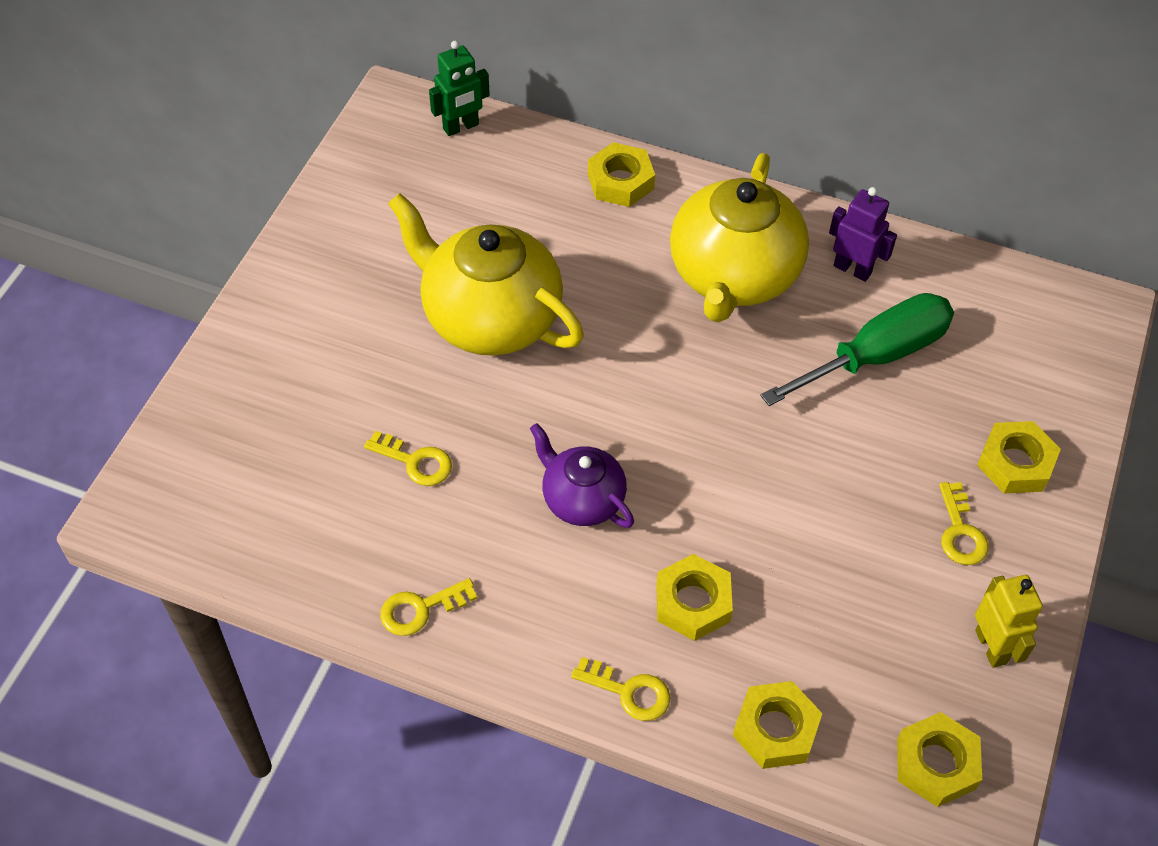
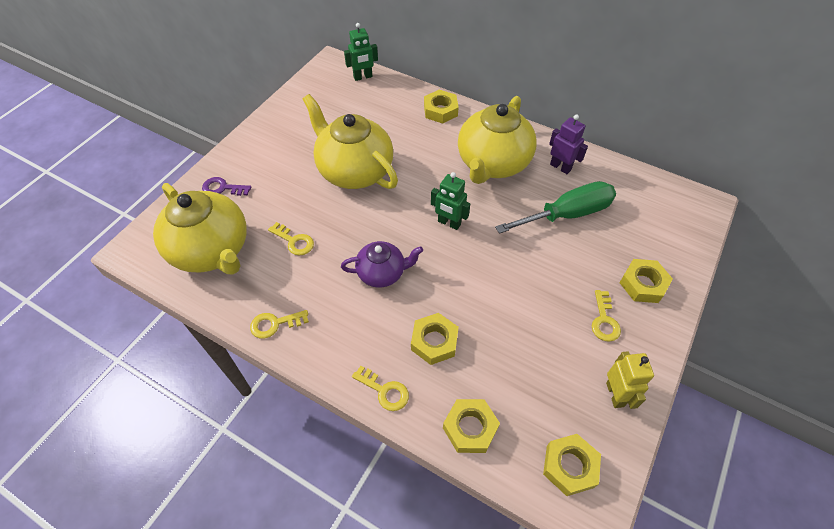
camera: 10 degrees right, 0 degrees up
purple teapot [530,423,634,528] -> purple teapot turned 120 degrees clockwise [341,241,423,288]
none -> yellow teapot [153,183,247,274]
none -> purple key [202,177,251,196]
none -> green robot [431,172,470,230]

